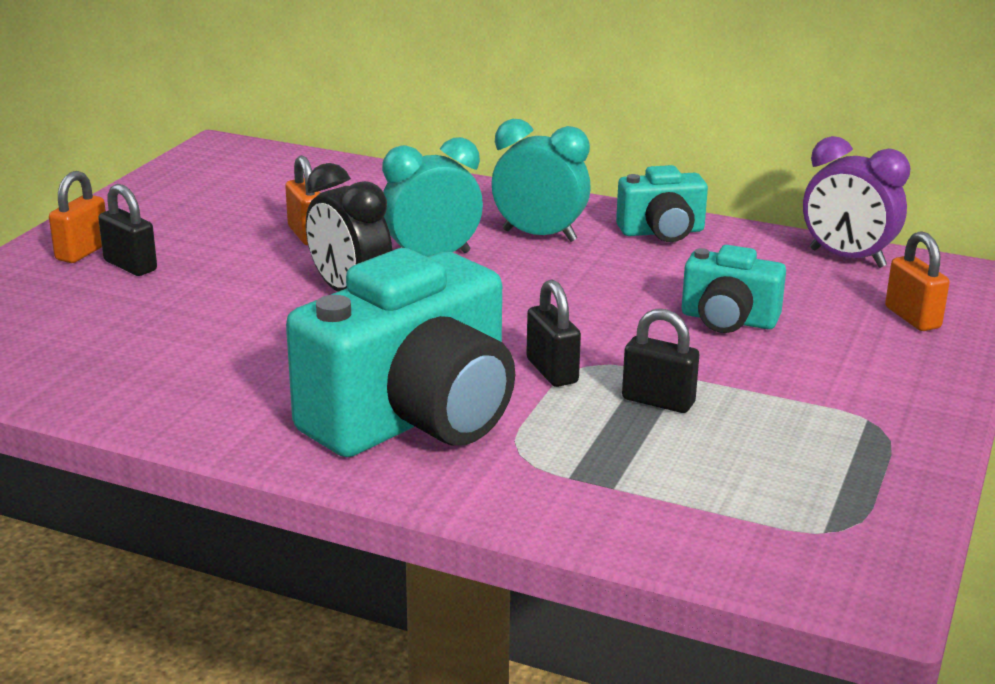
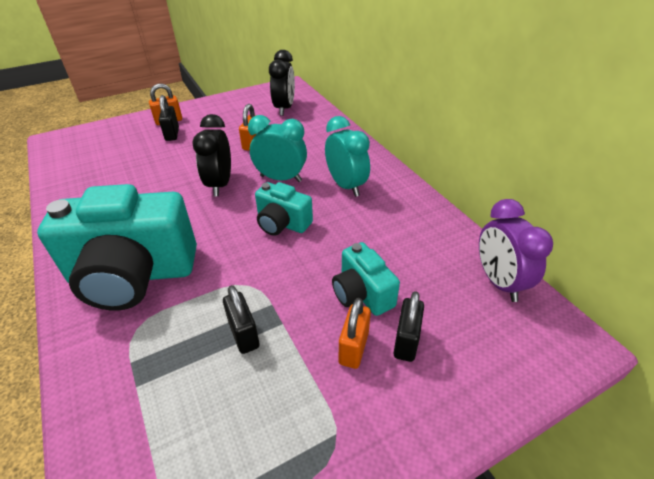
camera: 40 degrees right, 15 degrees up
black padlock [526,280,581,387] -> black padlock moved to [393,291,424,362]
turquoise camera [616,165,708,242] -> turquoise camera moved to [255,182,313,236]
orange padlock [885,231,950,331] -> orange padlock moved to [339,298,371,369]
none -> black clock [269,50,295,116]

